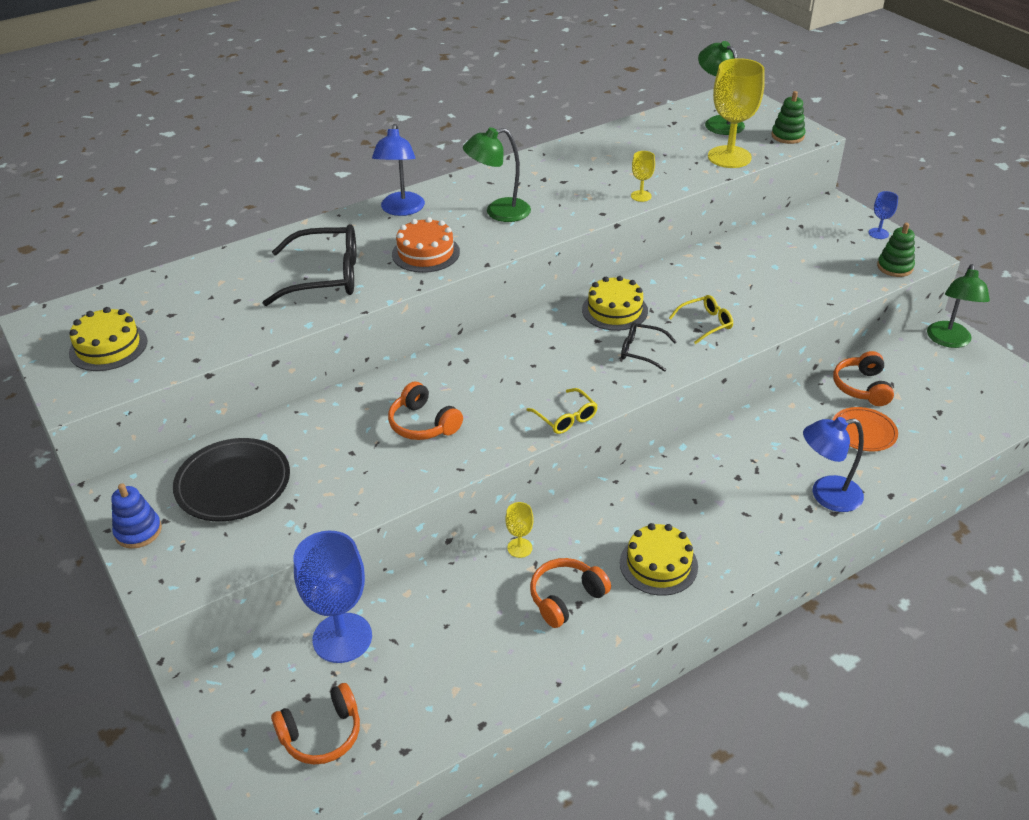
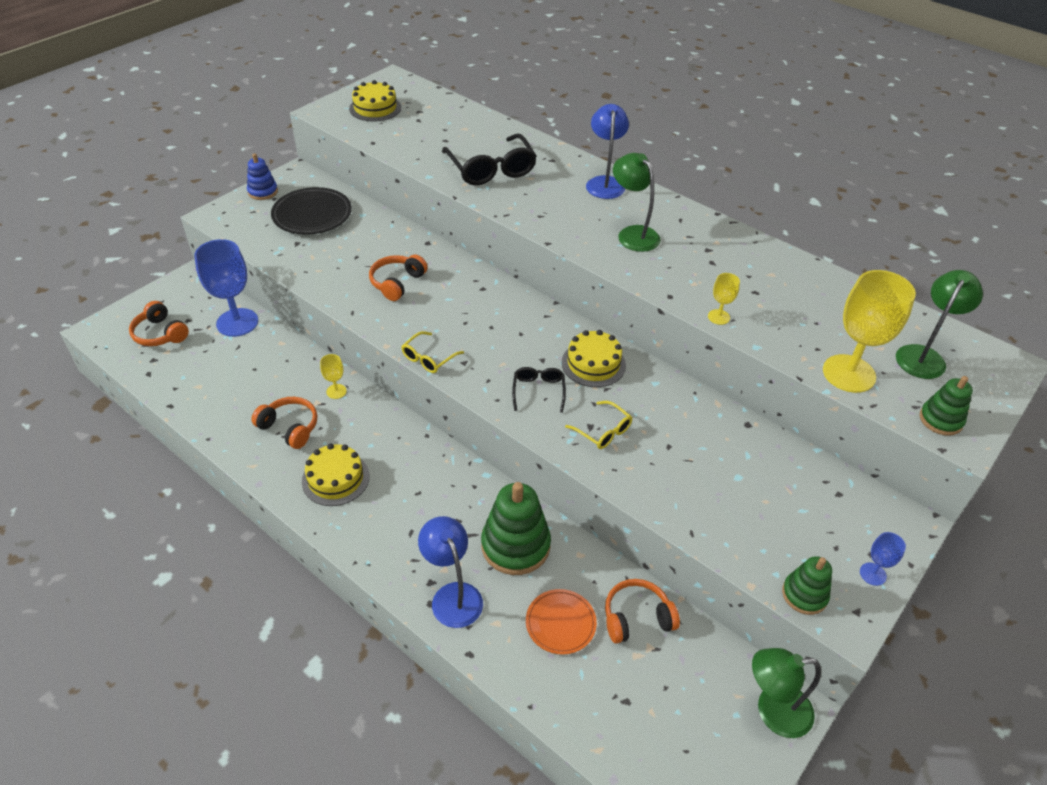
camera: 70 degrees right, 5 degrees up
blue lamp [372,124,425,216] -> blue lamp turned 105 degrees clockwise [586,104,629,199]
orange cake [392,217,460,273] -> none
none -> green stacking toy [481,482,551,575]

